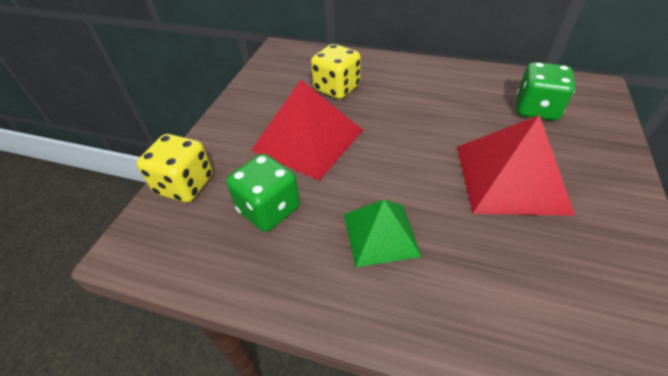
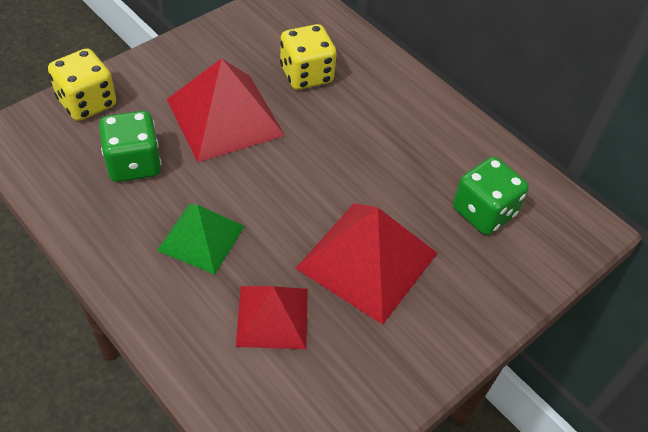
camera: 25 degrees right, 5 degrees up
none -> red pyramid [236,286,308,349]

